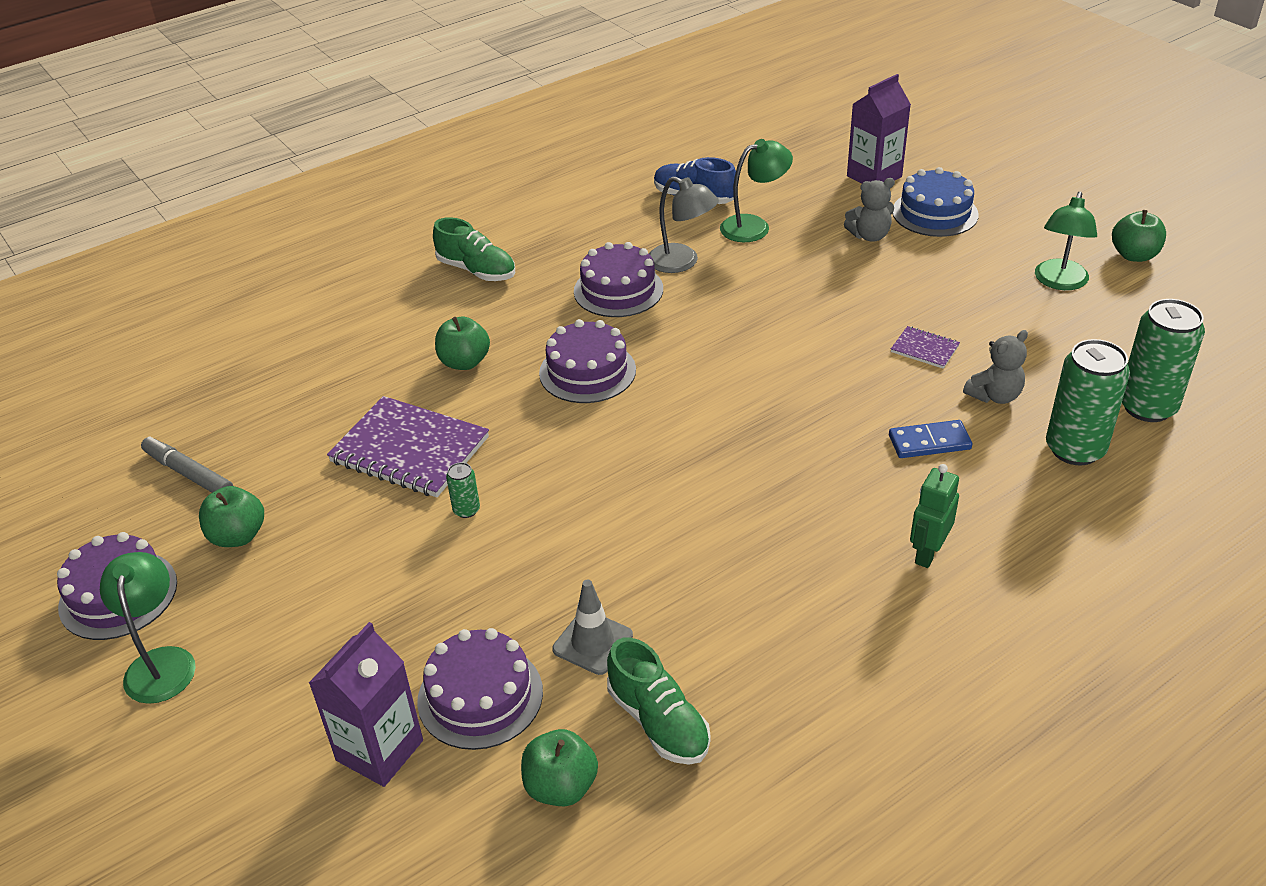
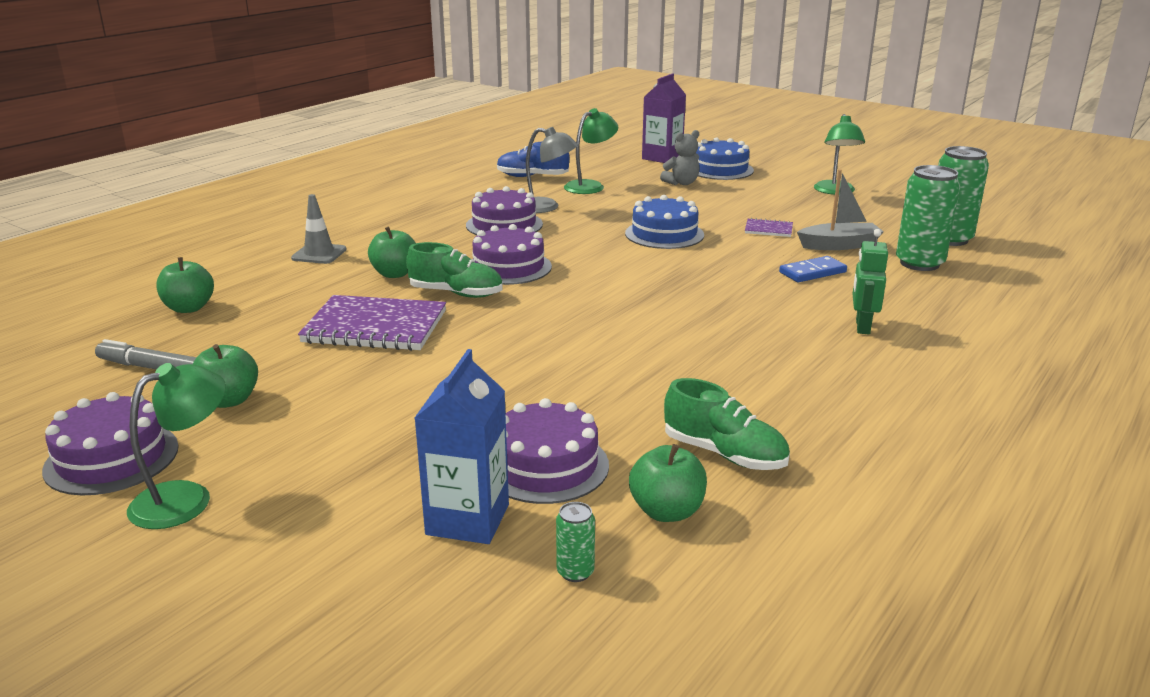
camera: 20 degrees left, 15 degrees down
green lamp [100,552,196,704] -> green lamp turned 75 degrees clockwise [127,363,226,529]
purple carton [309,622,423,787] -> blue carton [415,349,509,544]
green shoe [433,217,515,281] -> green shoe moved to [406,242,503,298]
green can [446,462,480,518] -> green can moved to [556,502,595,582]
grey traffic cone [552,579,633,675] -> grey traffic cone moved to [291,194,347,264]
grey teddy bear [963,330,1028,404] -> grey boat [797,169,884,250]
green apple [1112,210,1166,262] -> green apple moved to [156,257,214,313]
none -> blue cake [625,195,704,249]

